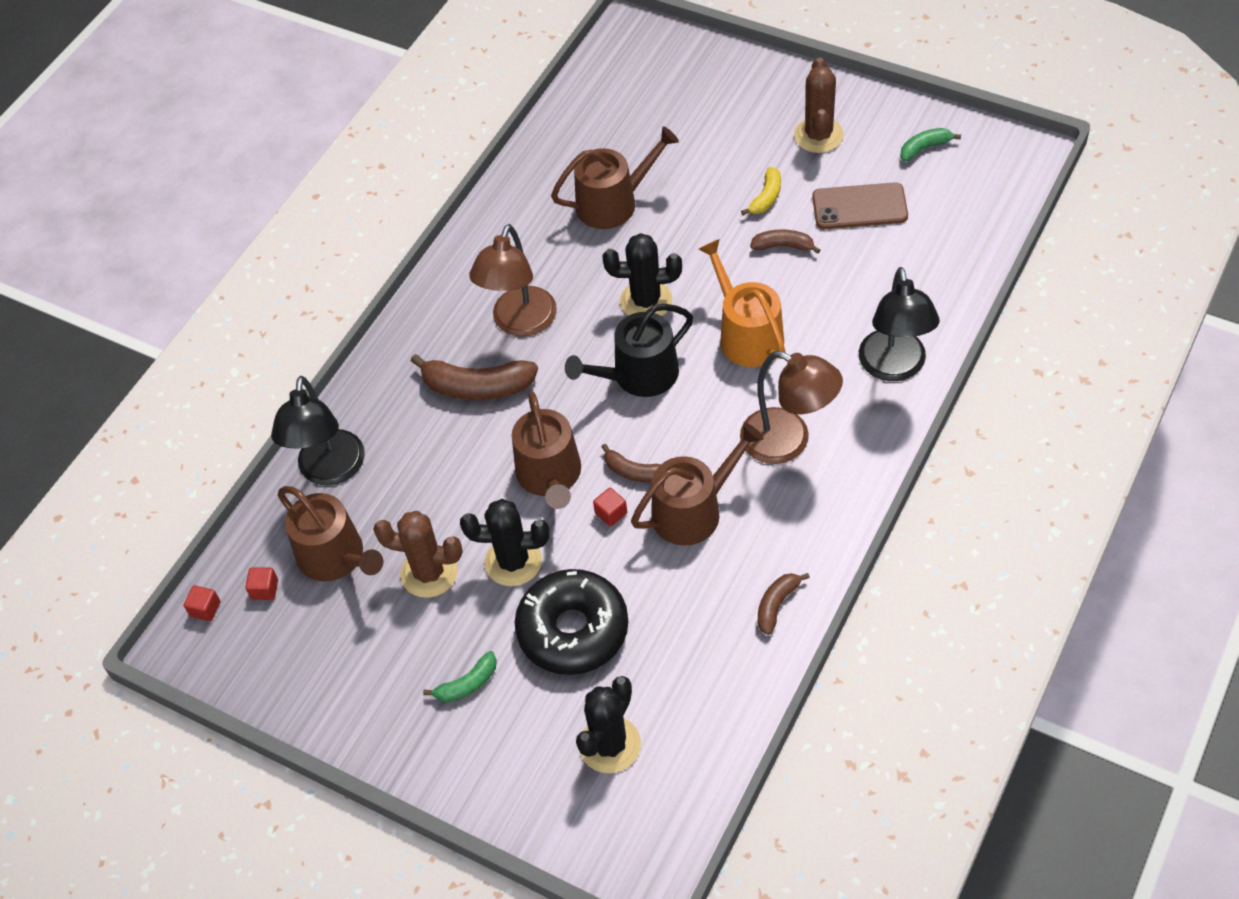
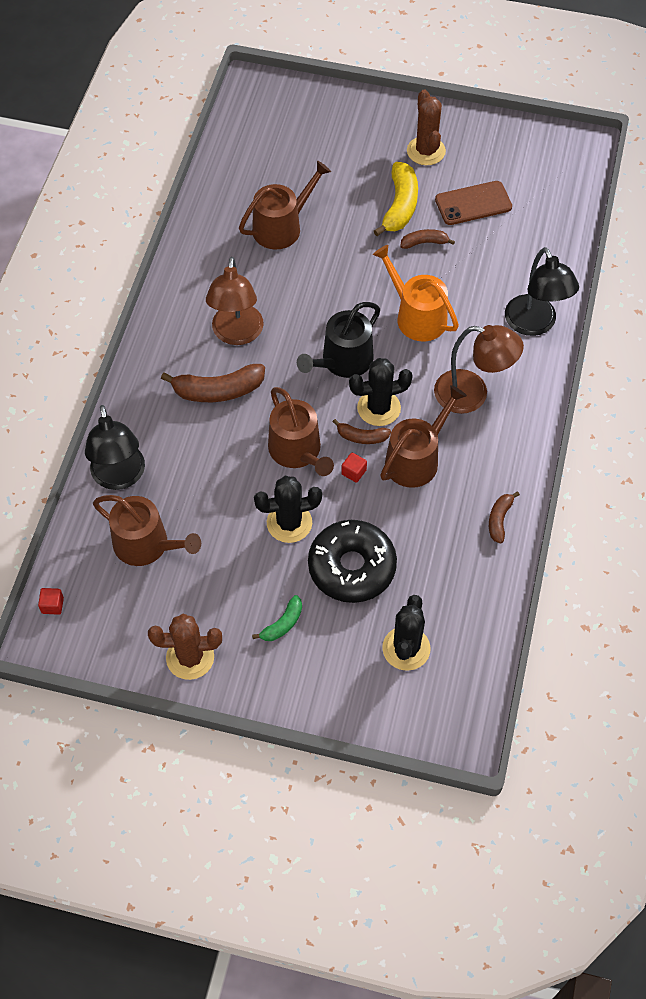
camera: 20 degrees left, 5 degrees up
red cube [245,567,278,600] -> none
brown cactus [373,511,463,598] -> brown cactus moved to [148,614,222,680]
black cactus [603,233,682,316] -> black cactus moved to [349,358,413,426]
yellow banana [741,167,781,215] -> yellow banana [374,162,418,236], size x1.79
green banana [900,128,961,162] -> none

